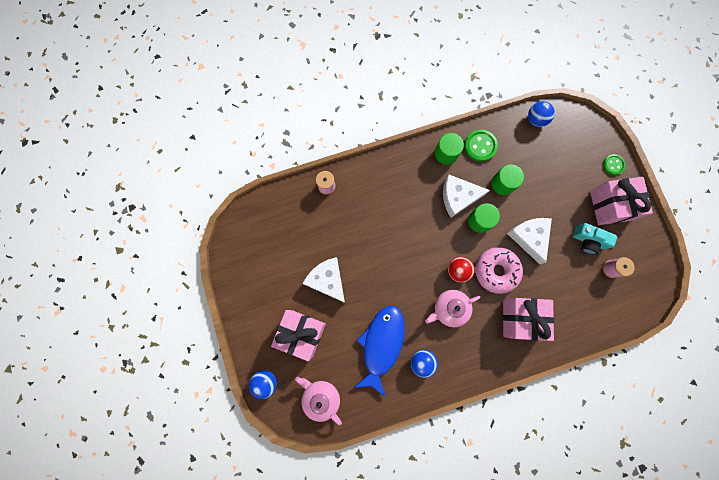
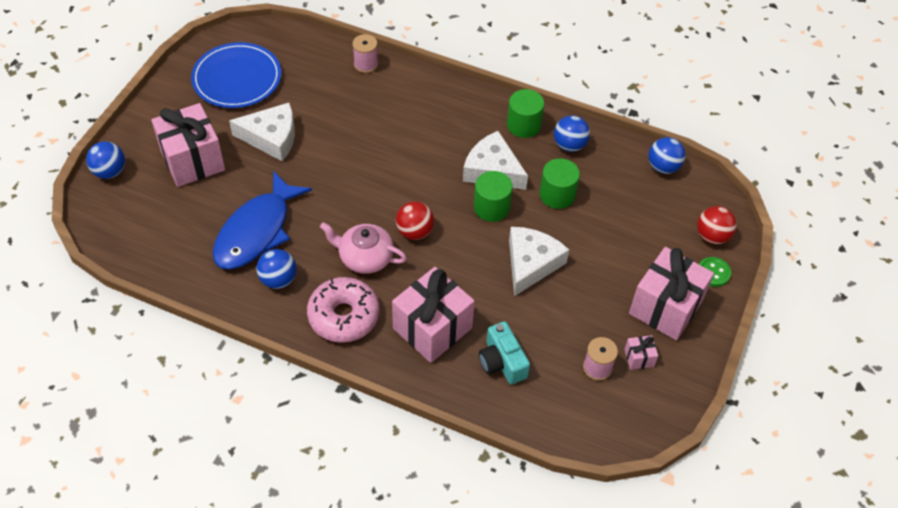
camera: 40 degrees right, 25 degrees down
pink teapot [295,377,342,425] -> none
white cheese [302,257,345,303] -> white cheese turned 90 degrees clockwise [229,103,295,161]
blue fish [354,306,405,397] -> blue fish turned 150 degrees clockwise [213,171,312,270]
green button [465,130,498,162] -> blue ball [554,116,590,152]
pink donut [475,247,523,294] -> pink donut moved to [307,277,379,343]
turquoise camera [573,223,617,255] -> turquoise camera moved to [479,321,530,385]
none -> blue plate [191,42,281,108]
none -> pink gift [624,335,658,370]
none -> red ball [697,206,737,244]

